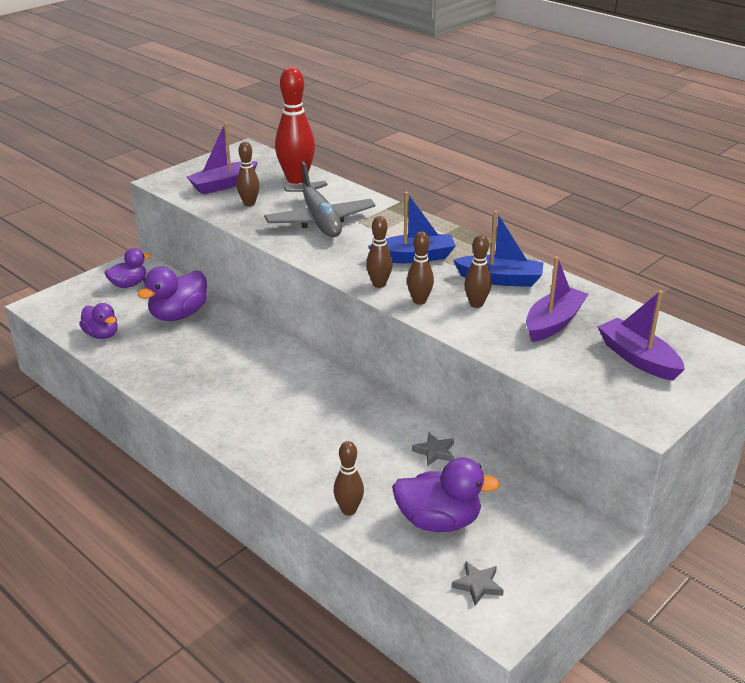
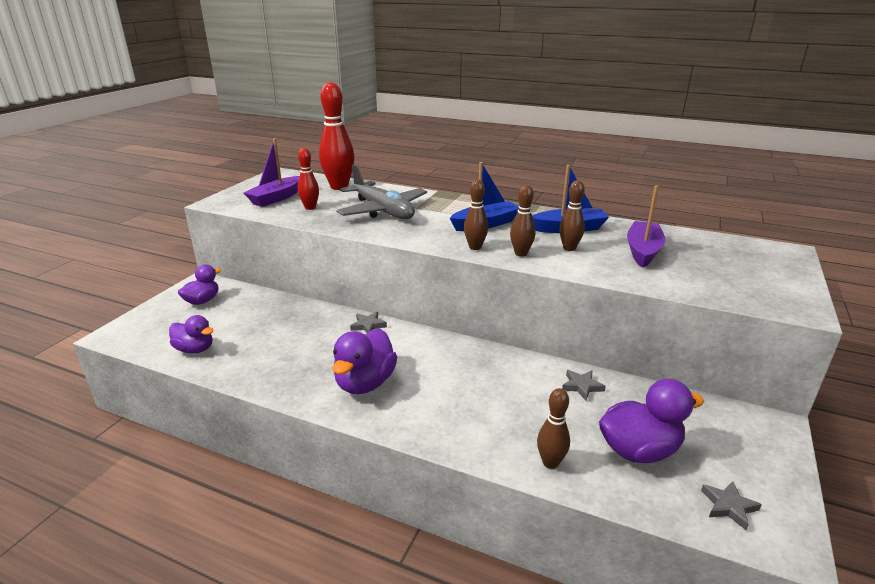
camera: 20 degrees left, 5 degrees down
purple duck [138,267,207,321] -> purple duck moved to [333,328,397,394]
brown bowling pin [237,142,260,206] -> red bowling pin [298,148,319,210]
purple boat [597,290,685,381] -> none
none -> grey star [350,312,387,333]

